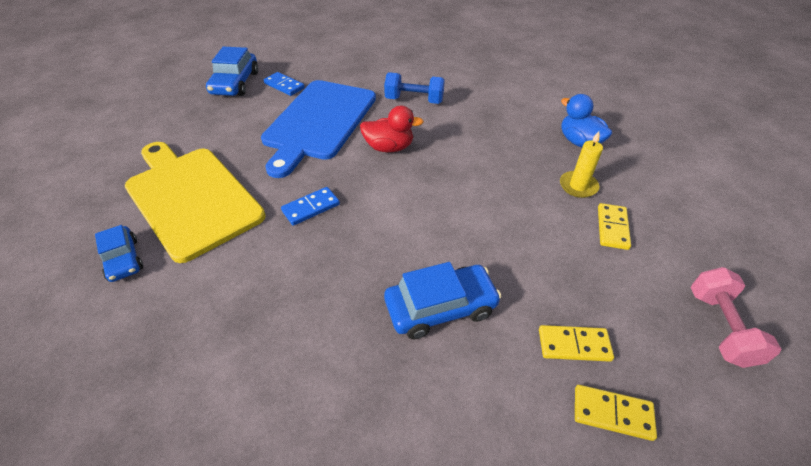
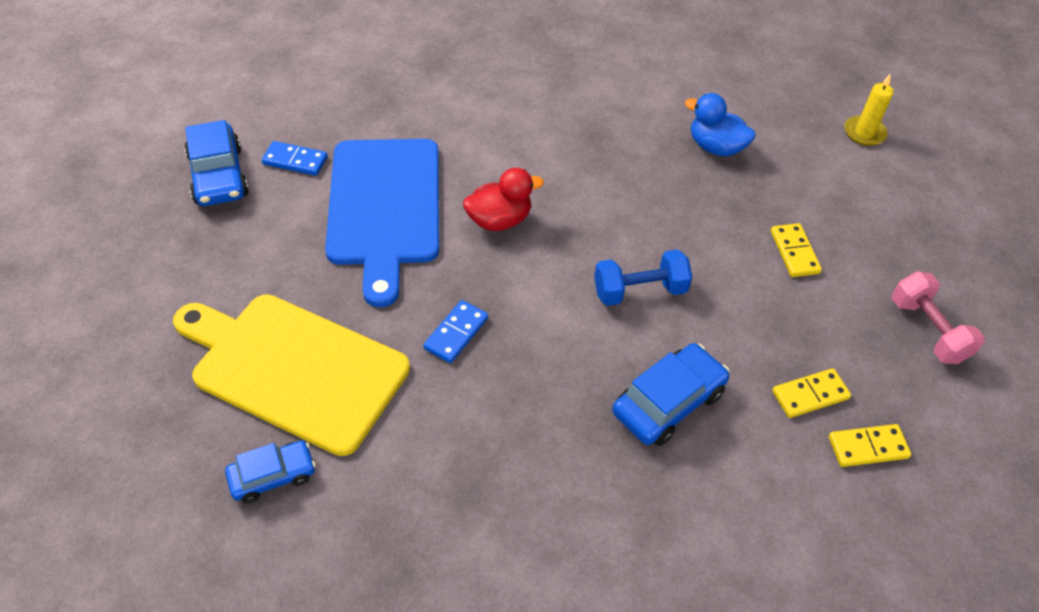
camera: 25 degrees left, 5 degrees up
blue car [95,225,143,282] -> blue car turned 60 degrees counterclockwise [225,440,316,503]
blue dumbbell [384,72,445,104] -> blue dumbbell moved to [594,249,692,306]
yellow candle [560,131,603,198] -> yellow candle moved to [844,74,894,146]

